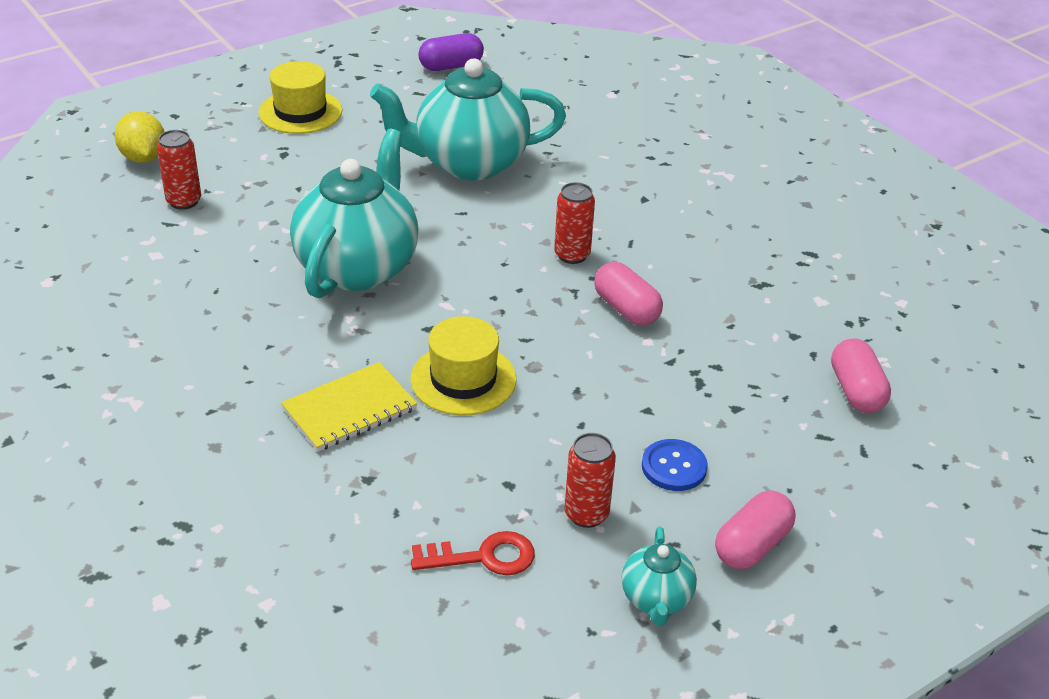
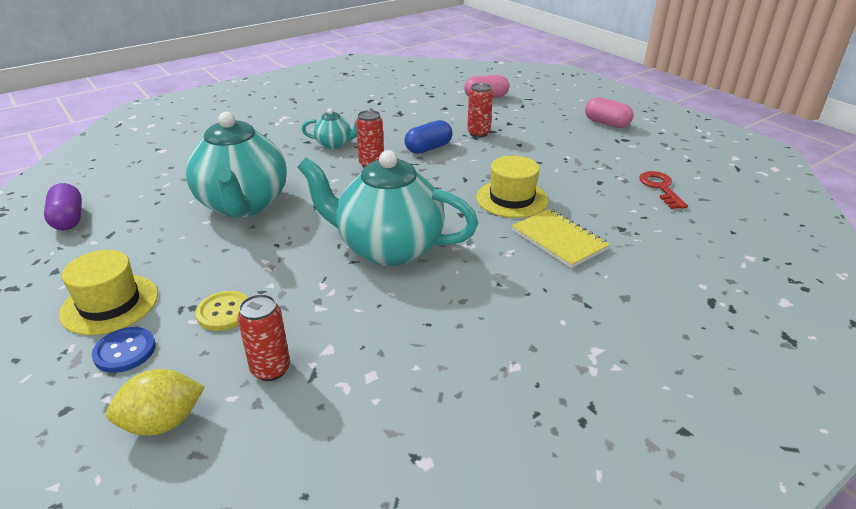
camera: 90 degrees left, 5 degrees down
red can [564,433,616,528] -> red can moved to [467,83,493,138]
pink capsule [594,262,663,326] -> blue capsule [404,120,452,154]
turquoise teapot [622,527,697,626] -> turquoise teapot moved to [302,108,357,149]
blue button [642,439,708,491] -> blue button moved to [92,327,156,373]
none -> yellow button [195,291,248,331]

